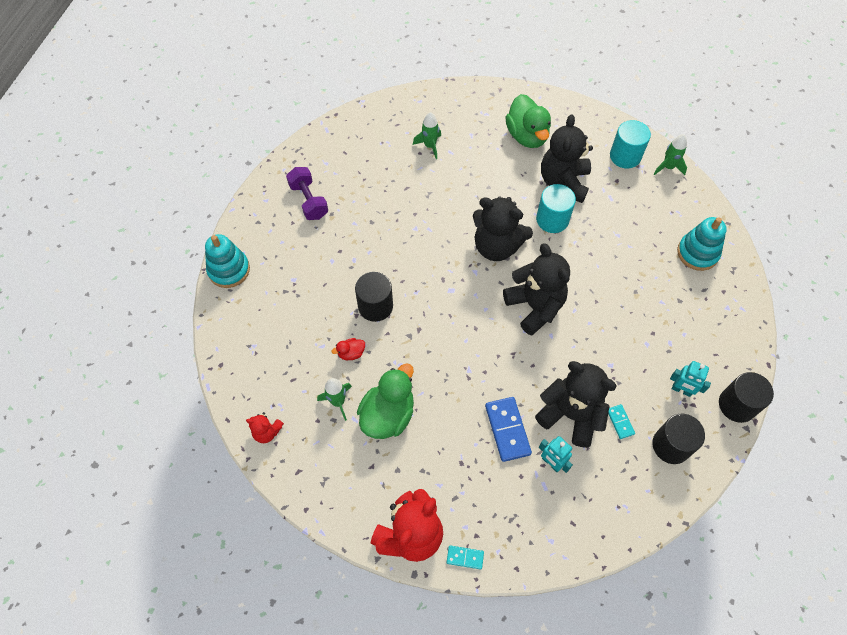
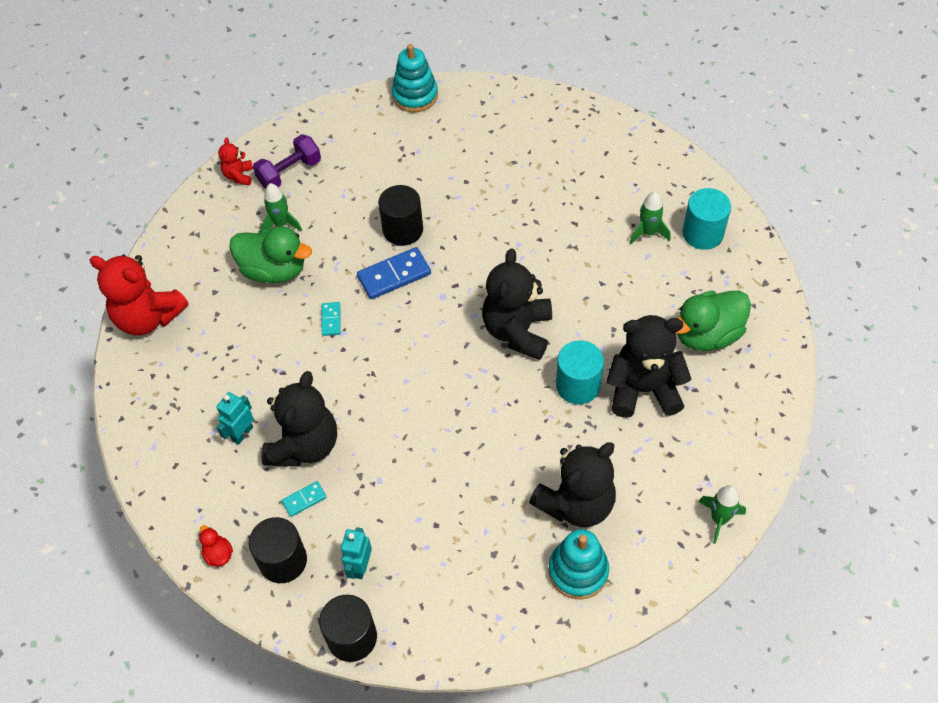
camera: 80 degrees right, 5 degrees down
purple dumbbell [286,167,328,220] -> purple dumbbell moved to [253,134,321,188]
red duck [332,338,365,360] -> red duck moved to [199,525,233,567]
turquoise domino [446,545,484,569] -> turquoise domino moved to [322,302,341,336]
blue domino [485,397,532,462] -> blue domino moved to [357,247,431,299]
black teddy bear [503,243,570,336] -> black teddy bear moved to [529,442,616,527]
turquoise cylinder [610,120,651,169] -> turquoise cylinder moved to [682,188,731,250]

